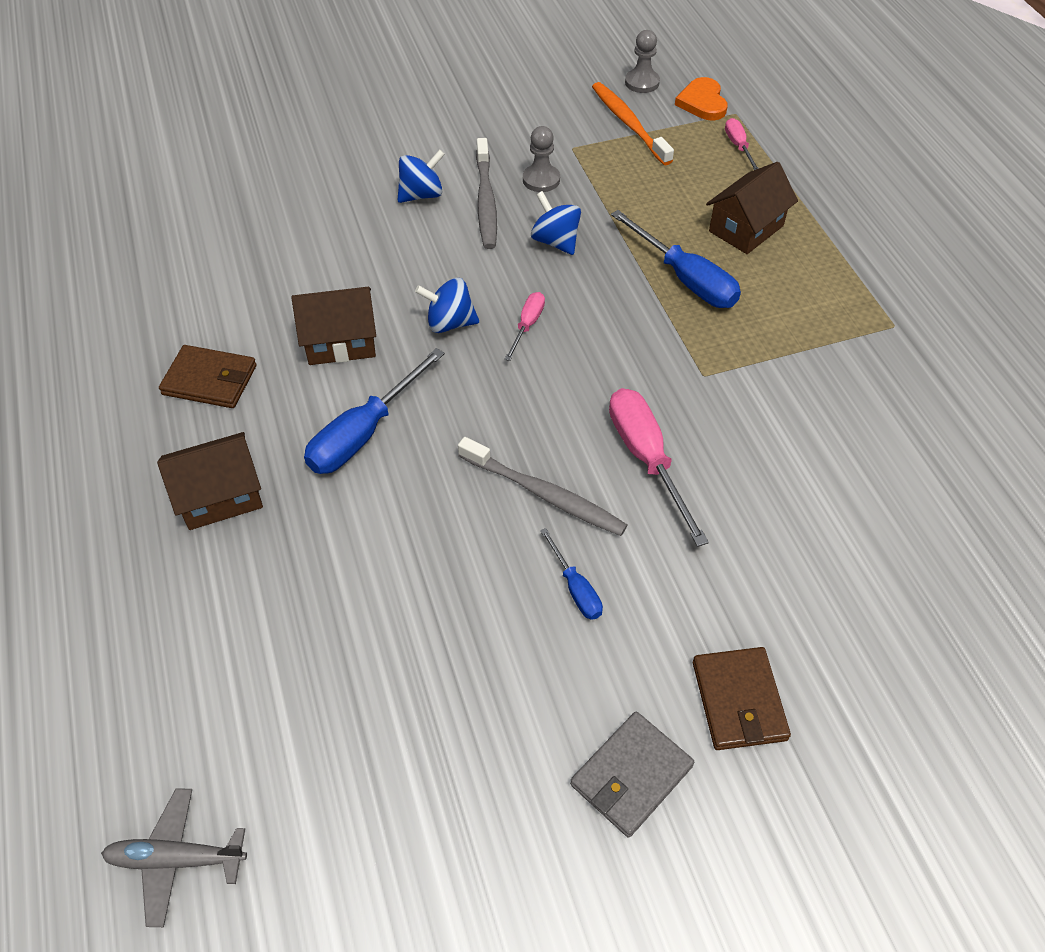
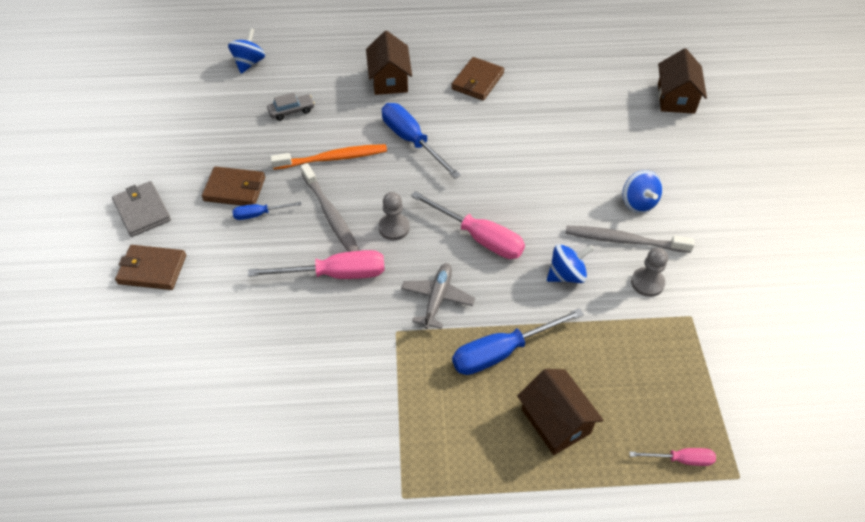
camera: 105 degrees right, 0 degrees up
grey plane [101,788,247,927] -> grey plane moved to [401,263,475,329]
brown house [291,287,376,365] -> brown house moved to [658,48,707,114]
blue spinning top [415,278,479,333] -> blue spinning top moved to [228,28,265,74]
grey toothbrush [458,437,628,536] -> grey toothbrush turned 75 degrees counterclockwise [301,163,359,252]
pink screwdriver [504,292,545,361] -> pink screwdriver [411,191,525,259], size x1.87
orange toothbrush [592,82,674,165] -> orange toothbrush moved to [271,144,387,170]
grey pawn [625,30,660,93] -> grey pawn moved to [378,192,410,240]
orange heart [675,77,728,121] -> none
none -> brown wallet [202,167,265,206]
none -> grey car [267,93,315,121]

